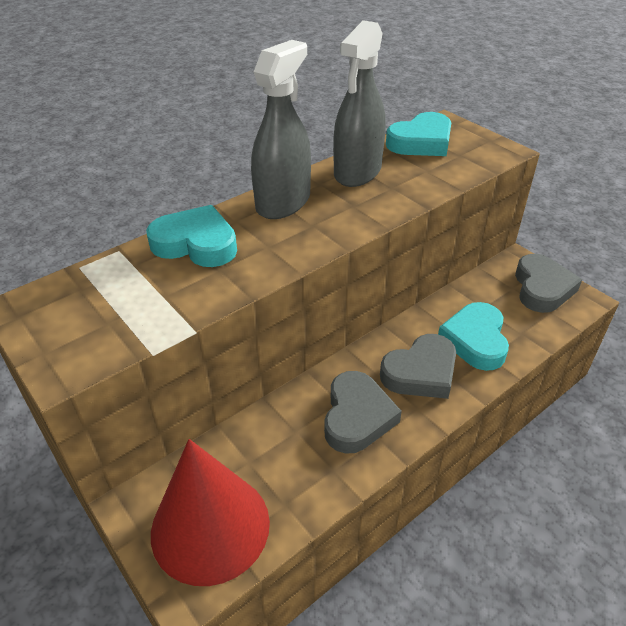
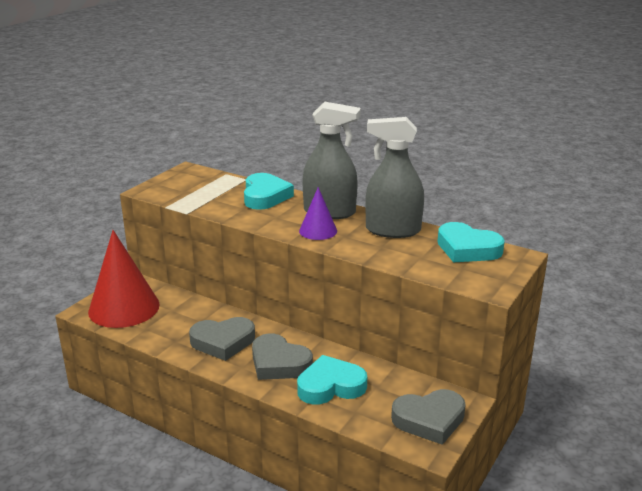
camera: 70 degrees right, 15 degrees down
none -> purple cone [299,187,337,240]

